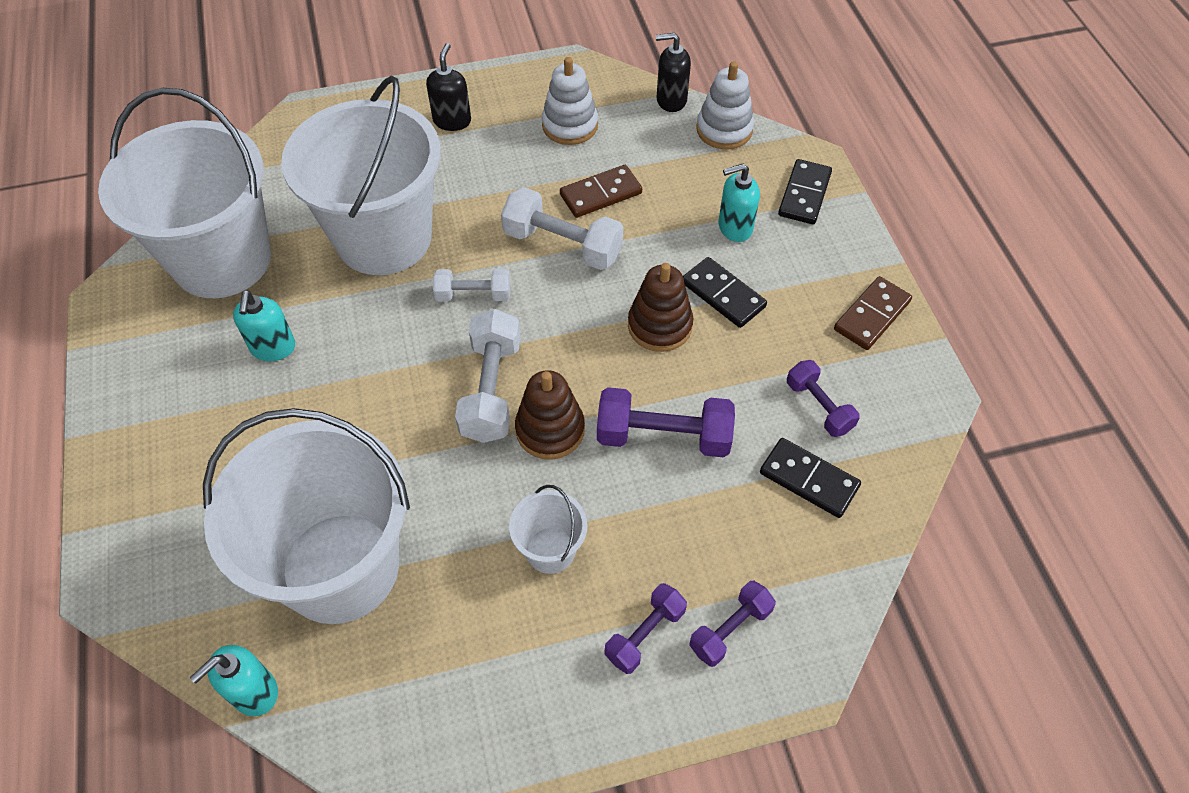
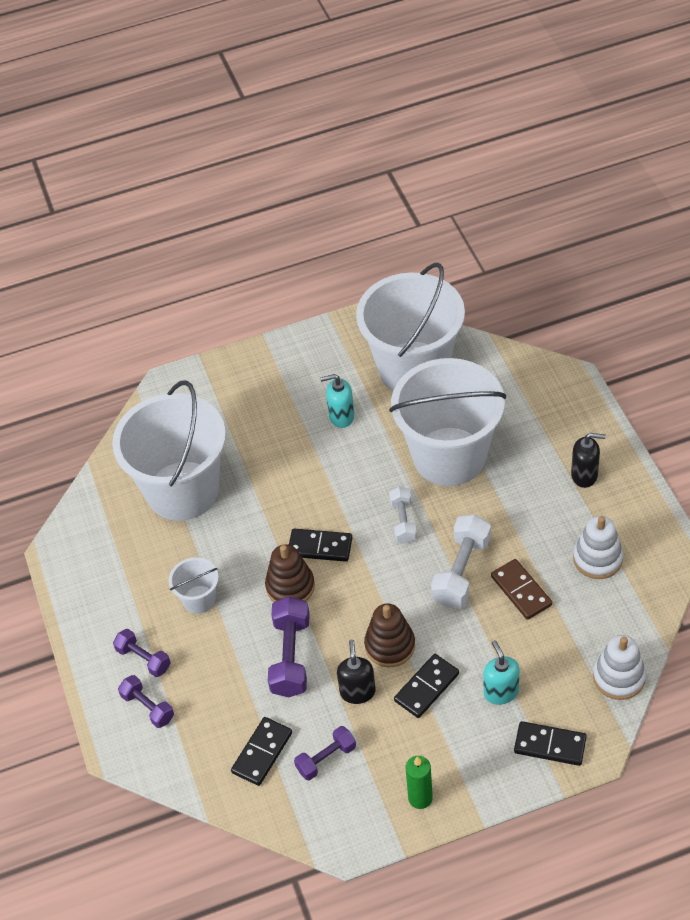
camera: 90 degrees right, 5 degrees down
turquoise soap dispenser [190,645,278,716] -> none
white dumbbell [455,309,521,443] -> black domino [289,529,352,562]
black soap dispenser [656,33,691,112] -> black soap dispenser moved to [337,639,376,704]
brown domino [834,276,912,350] -> green candle [406,756,433,809]

